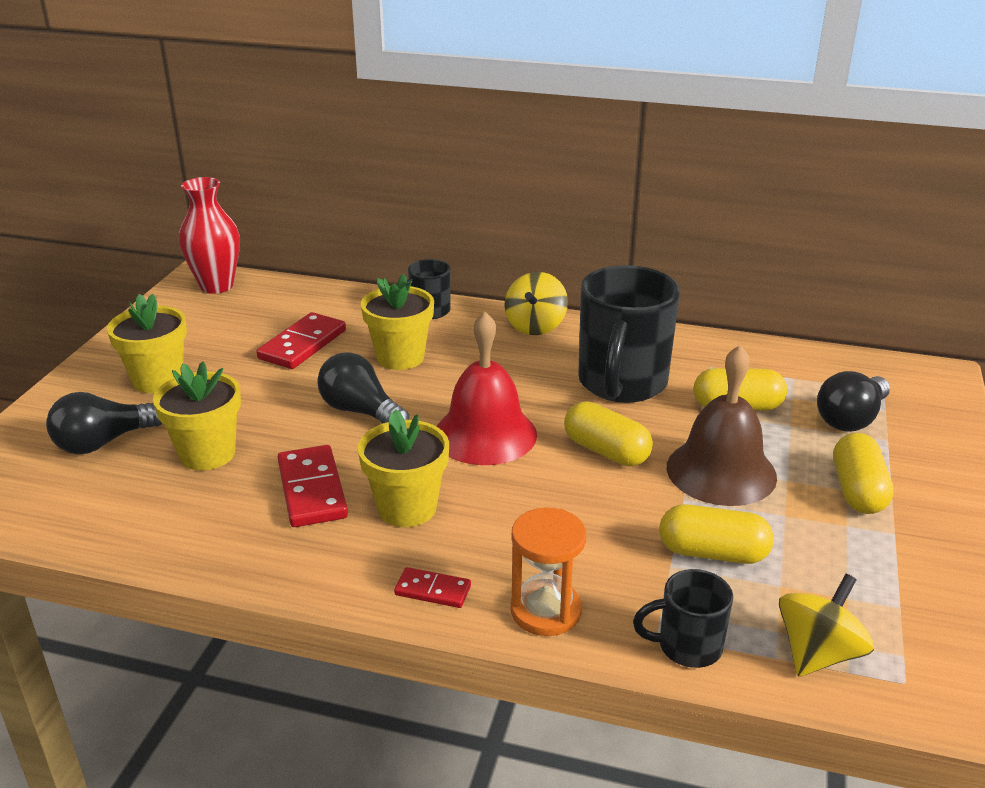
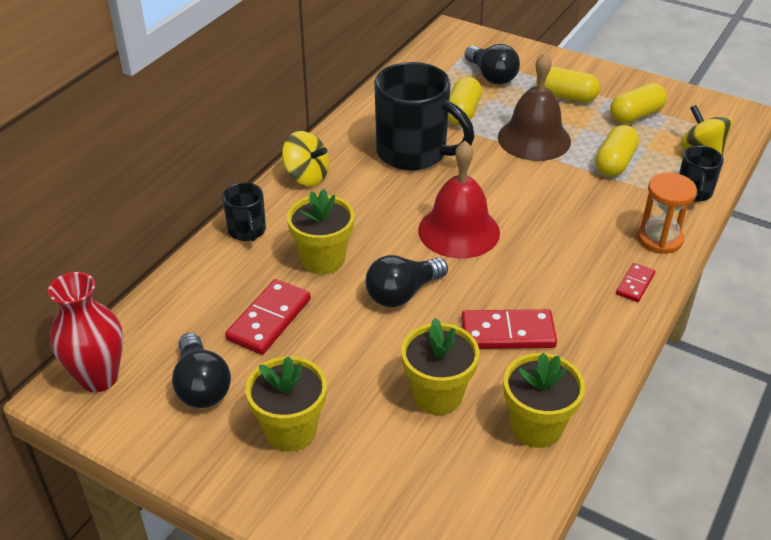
camera: 75 degrees left, 10 degrees up
black light bulb [46,392,162,454] -> black light bulb moved to [172,333,231,408]
red domino [256,312,346,369] -> red domino turned 75 degrees clockwise [225,279,311,355]
yellow flower pot [358,409,449,527] -> yellow flower pot moved to [504,353,585,448]
yellow capsule [564,401,653,466] -> yellow capsule moved to [610,83,667,124]

